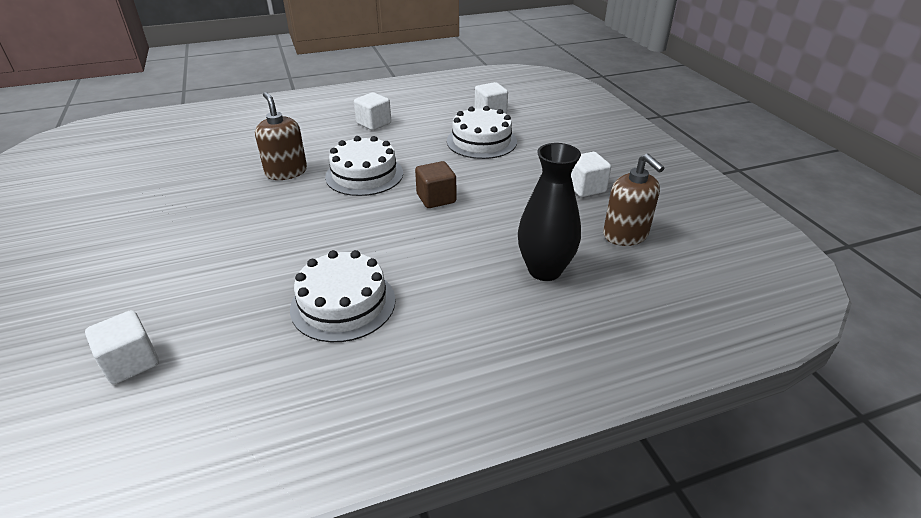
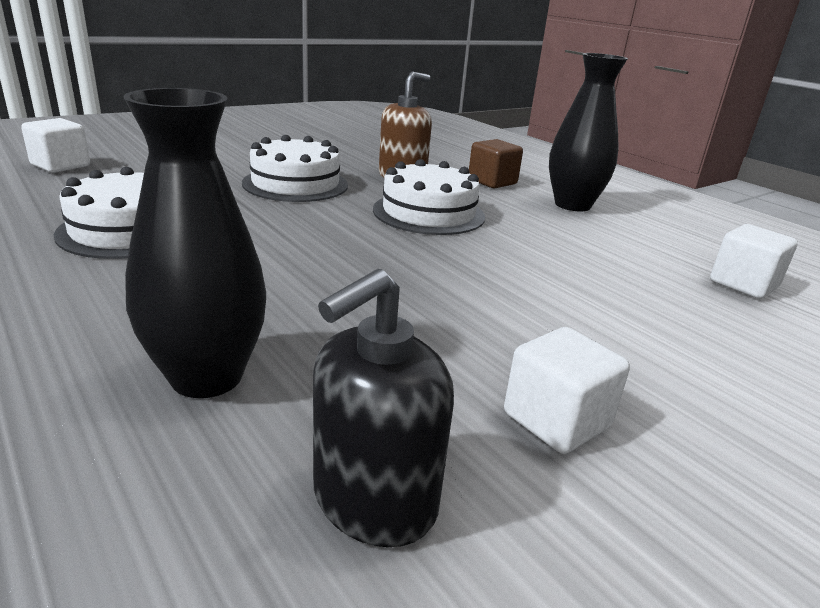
camera: 70 degrees right, 10 degrees down
white cube [354,92,391,130] -> black vase [549,53,628,211]
brown cube [415,161,456,208] -> brown cube moved to [469,139,523,188]
white cake [447,106,517,159] -> white cake moved to [242,135,348,202]
brown soap dispenser [603,153,664,246] -> black soap dispenser [313,269,454,547]

